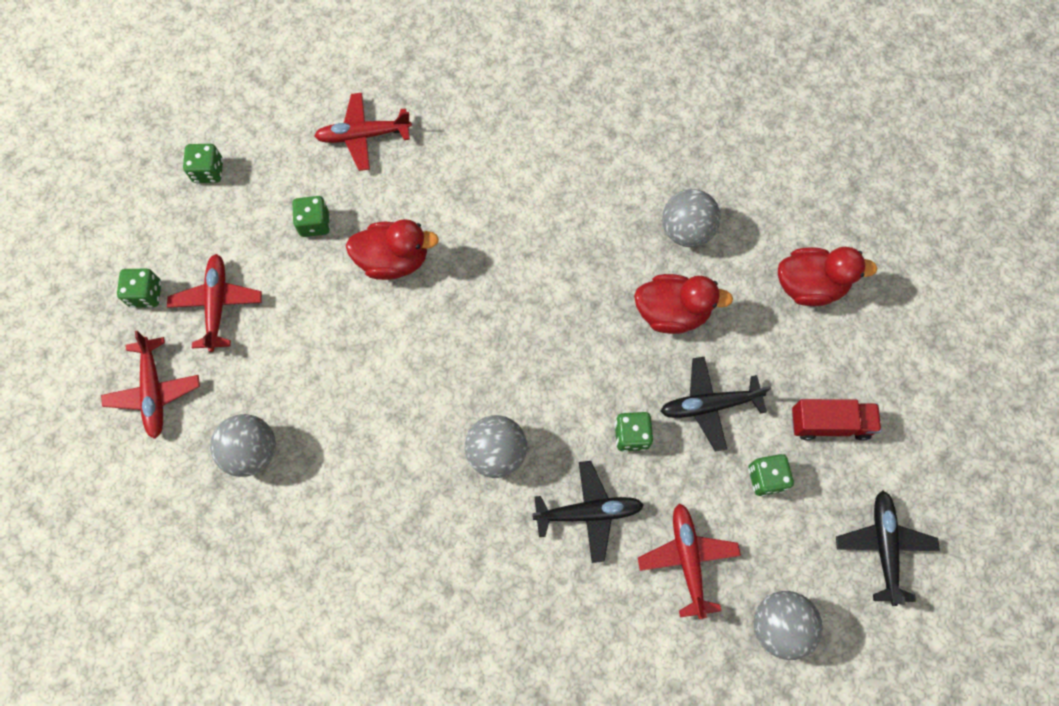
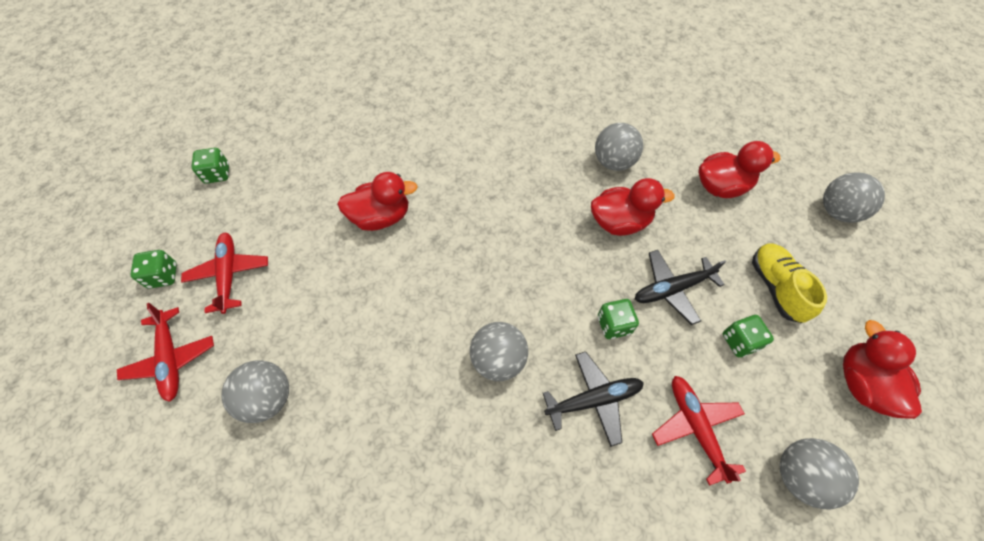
camera: 10 degrees left, 10 degrees down
green dice [292,196,330,237] -> none
red plane [314,93,412,171] -> none
red truck [792,399,882,441] -> yellow shoe [752,243,827,323]
black plane [836,490,940,606] -> red duck [843,320,922,419]
none -> grey ball [823,172,885,223]

